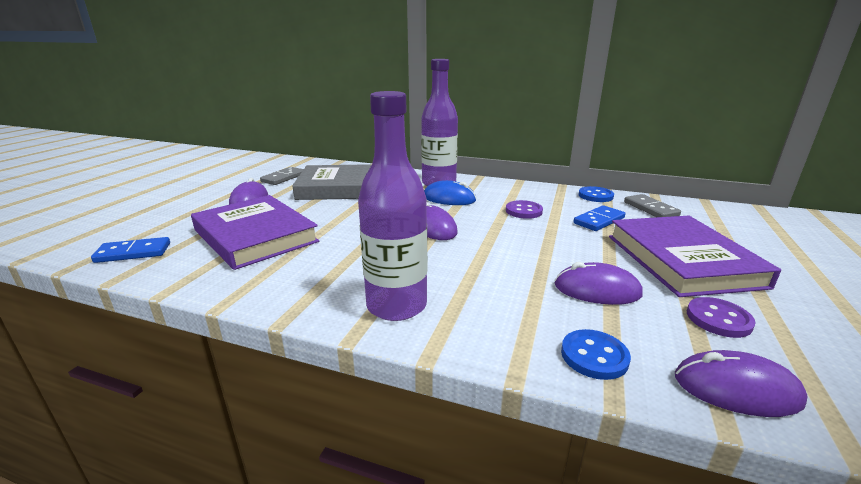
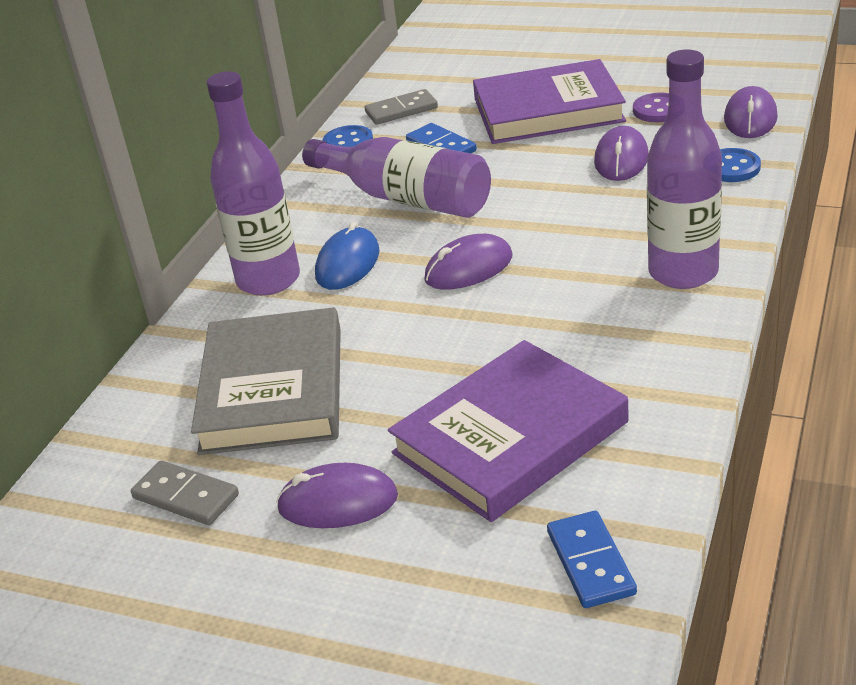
camera: 85 degrees left, 10 degrees up
purple button [506,200,543,219] -> purple bottle [302,137,491,218]

